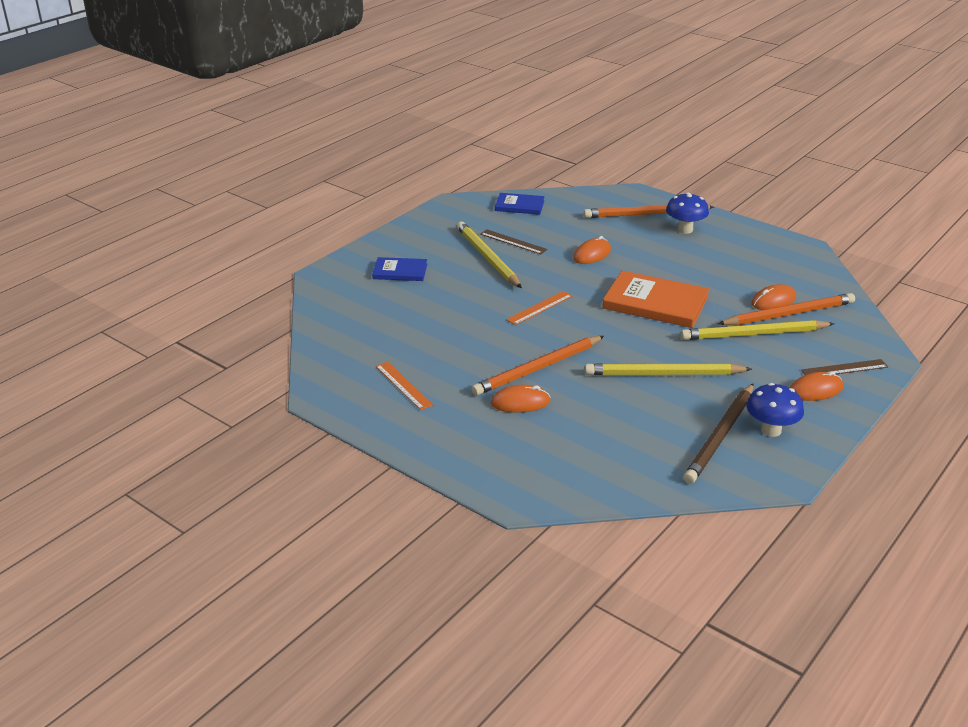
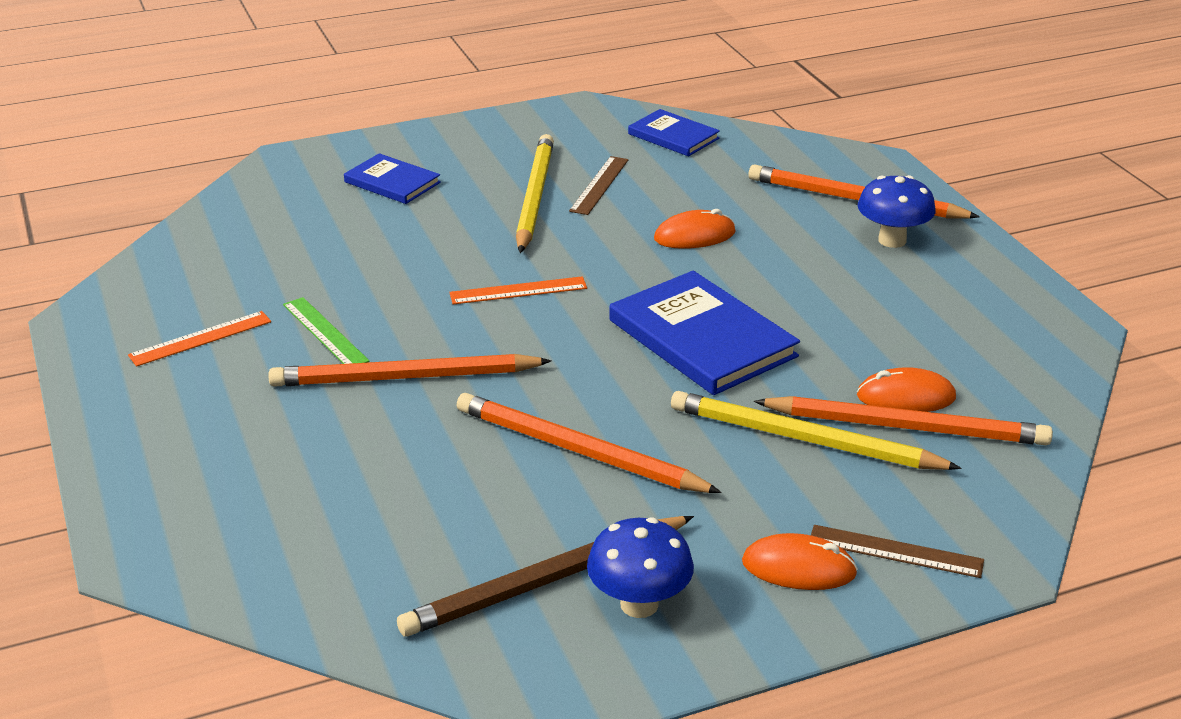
camera: 30 degrees right, 0 degrees up
orange ruler [376,361,433,410] -> orange ruler turned 60 degrees clockwise [128,311,271,367]
brown ruler [480,230,547,254] -> brown ruler turned 45 degrees clockwise [569,156,628,215]
orange mouse [491,385,550,413] -> none
yellow pencil [585,363,752,375] -> orange pencil [457,393,722,493]
orange book [602,270,709,328] -> blue book [609,271,800,395]
none -> green ruler [283,297,370,364]

